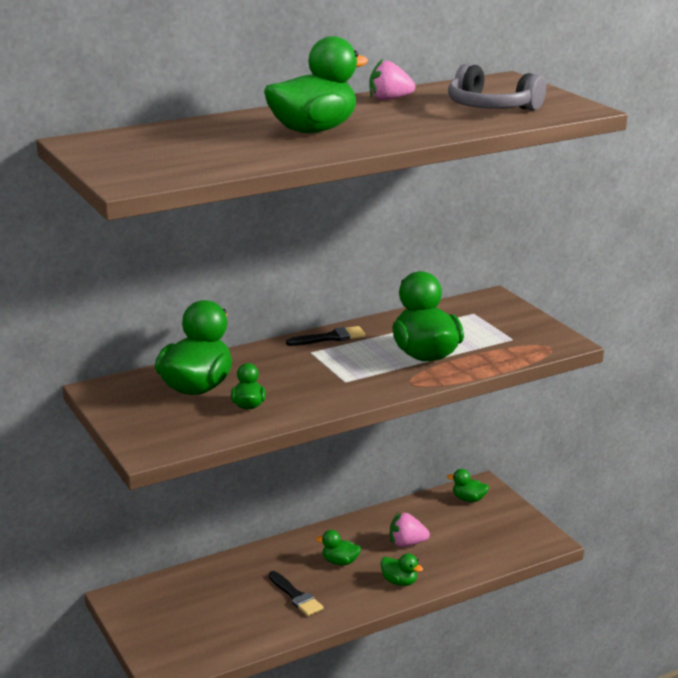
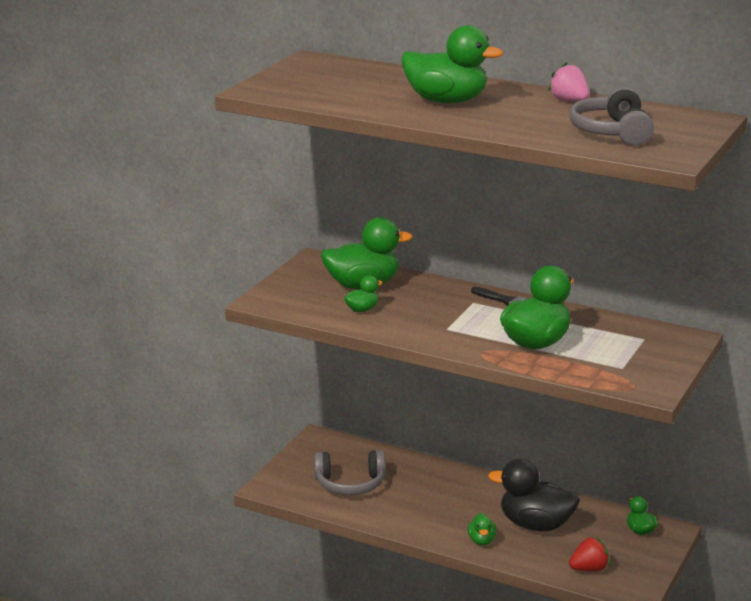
camera: 55 degrees right, 0 degrees up
black brush [269,571,323,616] -> none
green duck [315,530,361,565] -> none
pink strawberry [390,513,430,547] -> black duck [488,459,580,531]
none -> grey headphones [314,450,386,495]
none -> red strawberry [569,536,610,572]

